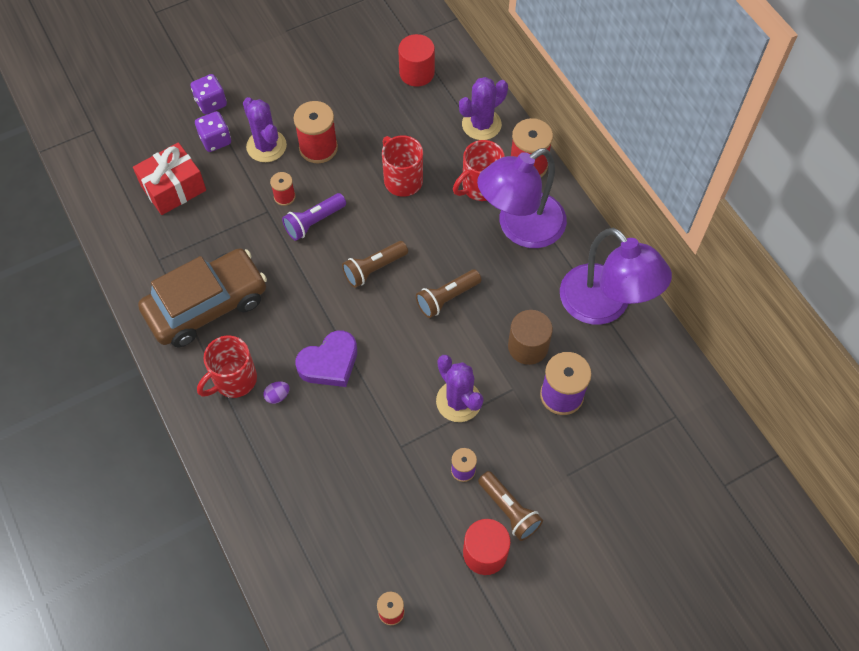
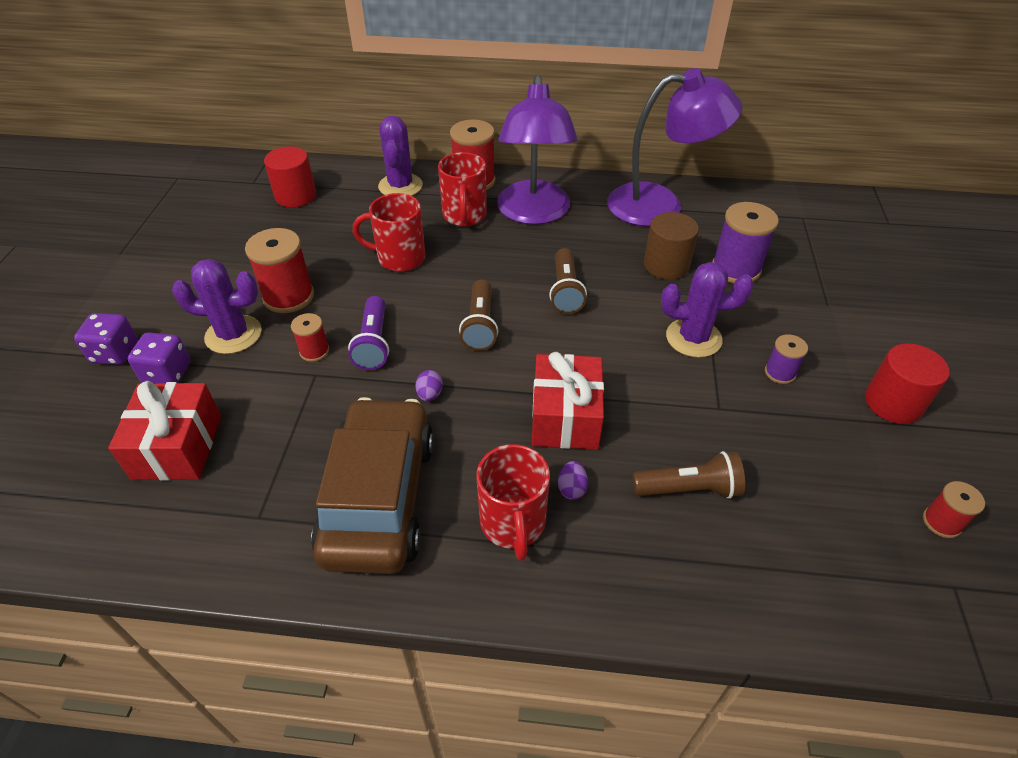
camera: 55 degrees left, 15 degrees down
purple heart [295,330,357,387] -> red gift [532,352,604,450]
brown flashlight [478,471,543,541] -> brown flashlight moved to [633,451,745,499]
none -> purple egg [415,370,443,401]

